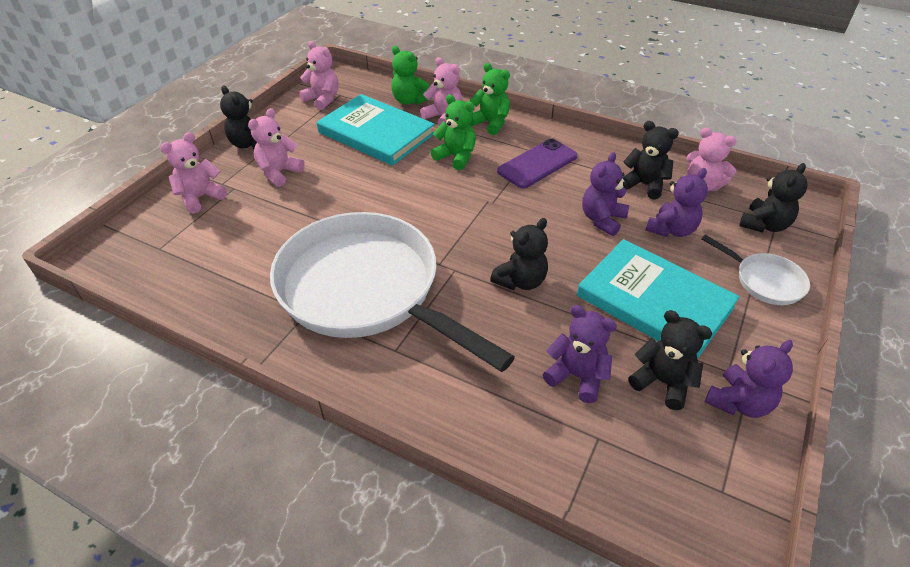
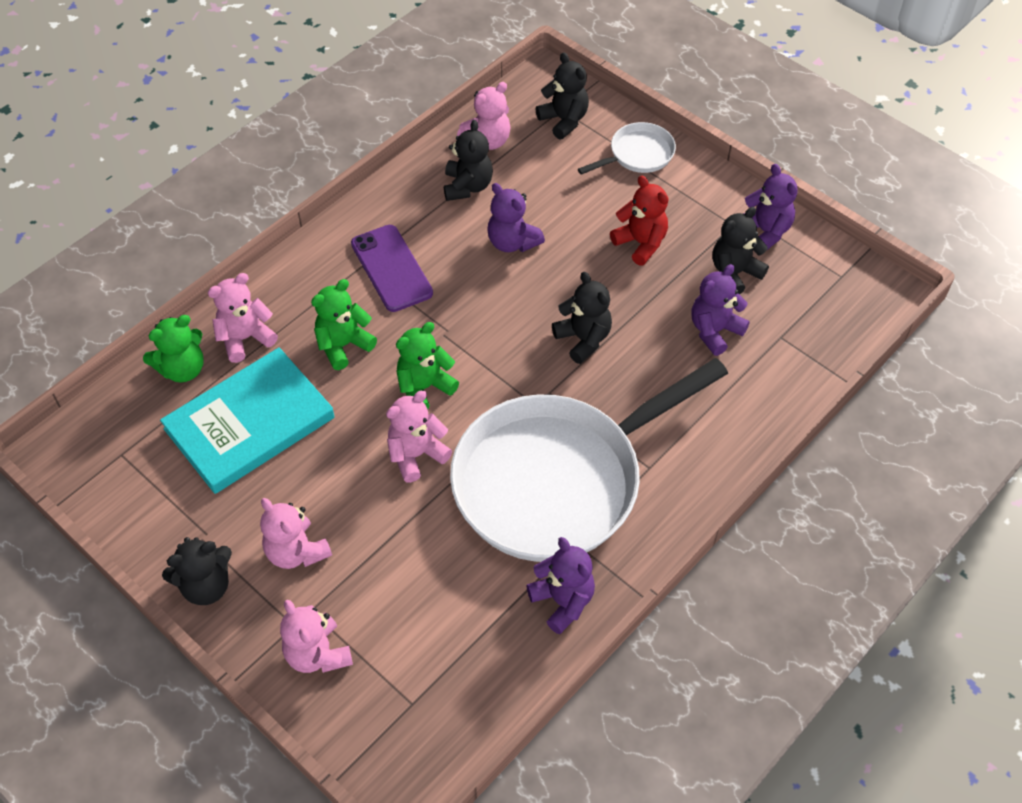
camera: 75 degrees left, 10 degrees up
pink teddy bear [299,41,338,110] -> pink teddy bear moved to [386,390,452,483]
green teddy bear [470,63,510,135] -> green teddy bear moved to [396,322,459,409]
turquoise book [577,239,740,359] -> red teddy bear [610,176,669,266]
black teddy bear [622,121,679,200] -> black teddy bear turned 135 degrees clockwise [444,120,493,201]
purple teddy bear [646,168,708,237] -> purple teddy bear moved to [526,537,595,634]

